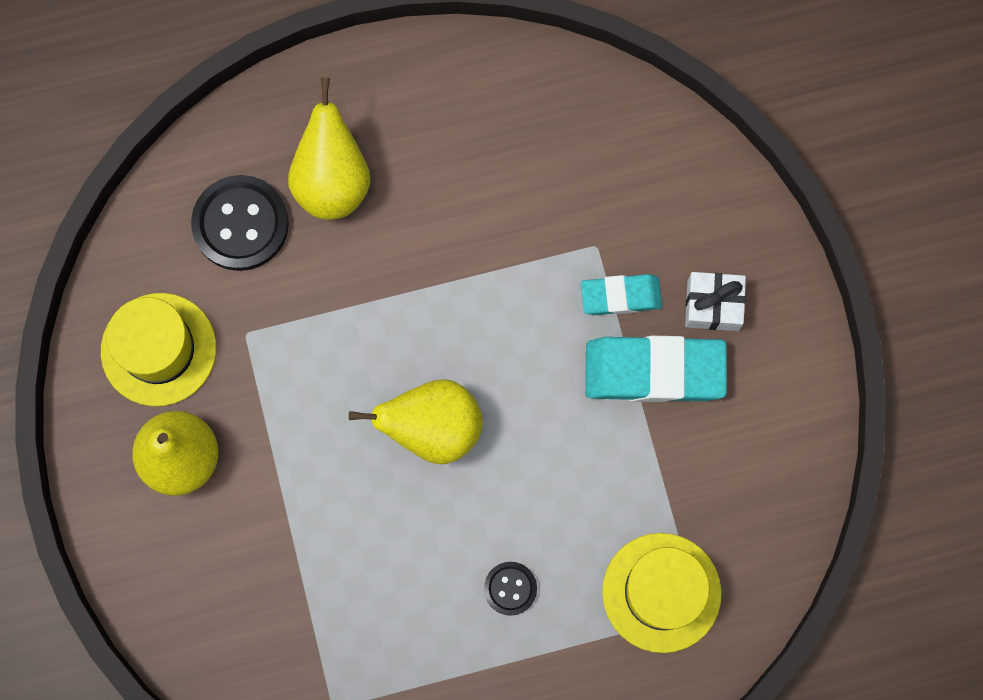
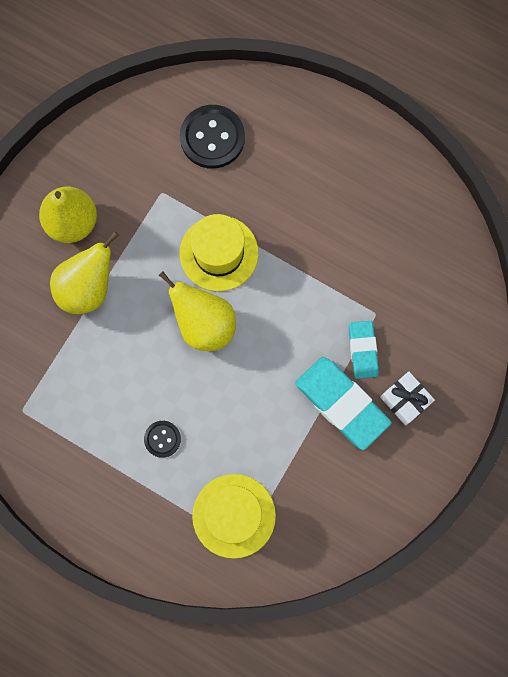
camera: 45 degrees right, 0 degrees up
yellow hat [101,293,216,406] -> yellow hat moved to [180,214,258,291]
yellow pear [288,78,371,220] -> yellow pear moved to [50,231,119,314]
turquoise eraser [581,274,662,315] -> turquoise eraser turned 45 degrees clockwise [349,321,379,379]

